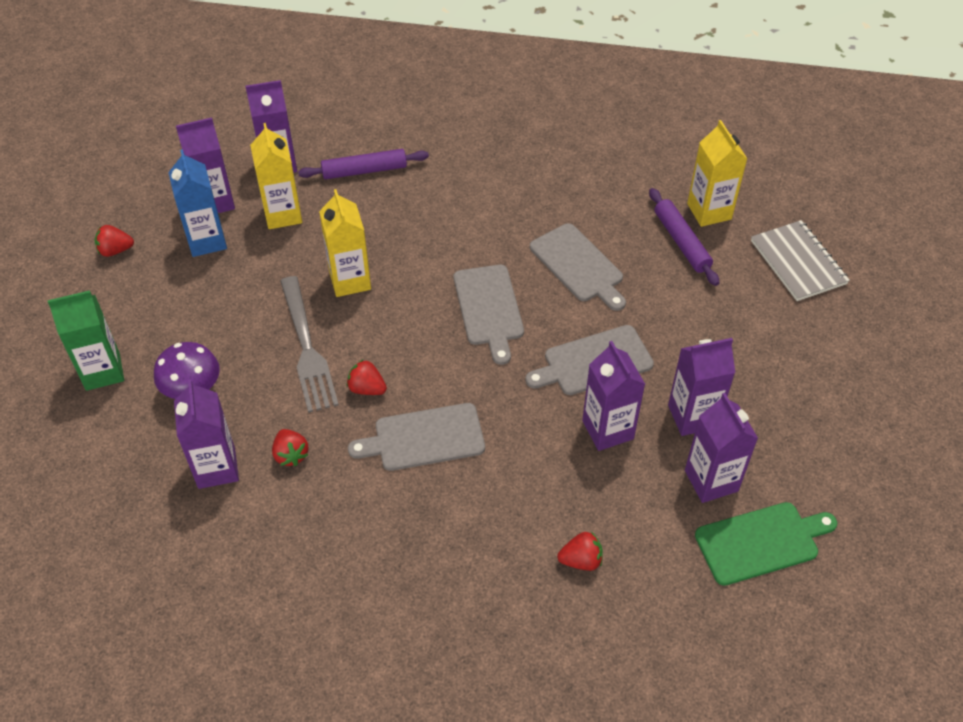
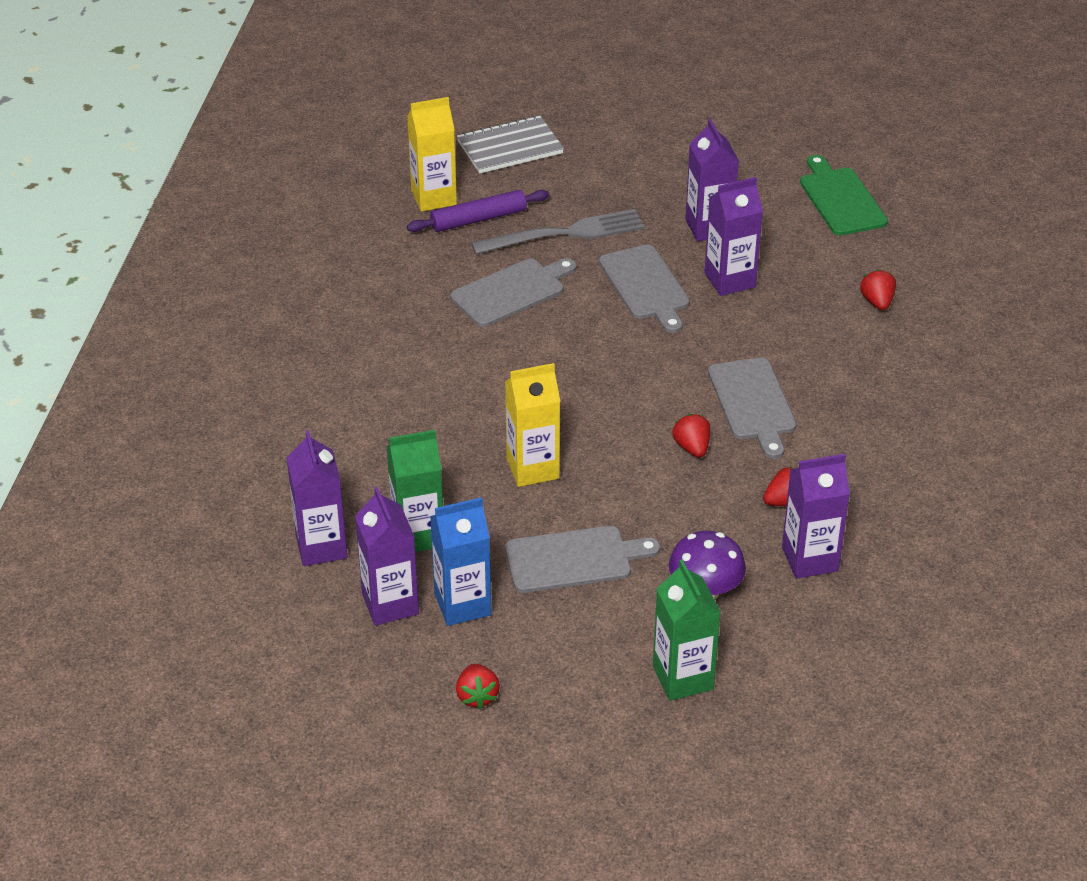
camera: 90 degrees left, 10 degrees down
yellow carton [250,123,302,229] -> green carton [386,430,443,552]
grey fork [280,276,339,413] -> grey fork moved to [471,209,645,254]
purple rolling pin [298,149,429,180] -> none
red strawberry [347,359,387,395] -> red strawberry turned 135 degrees clockwise [673,414,710,458]
grey cutting board [454,265,524,365] -> grey cutting board moved to [505,526,660,593]
purple carton [685,393,758,503] -> none

